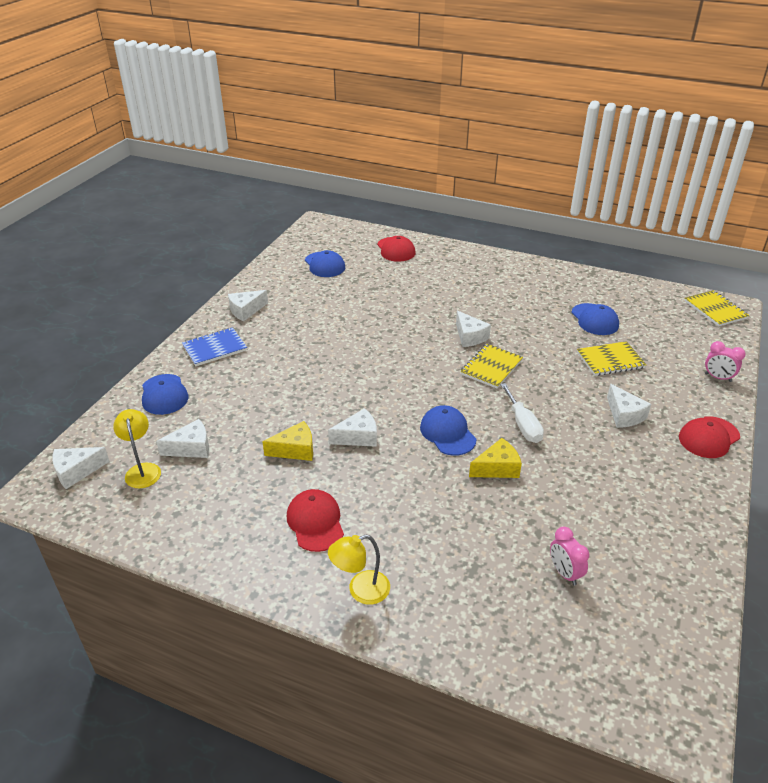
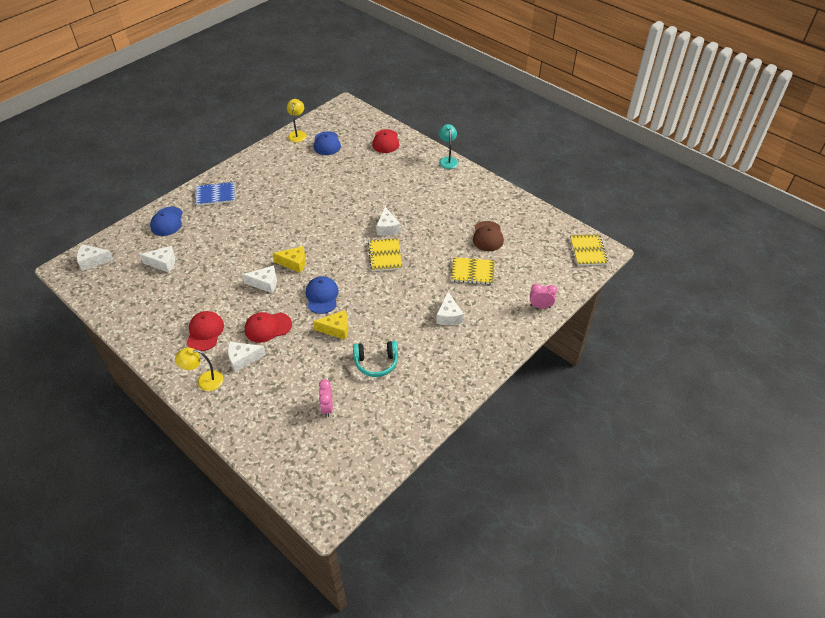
camera: 20 degrees right, 10 degrees up
yellow lamp [113,409,161,488] -> yellow lamp moved to [287,99,307,142]
white cheese [228,290,268,321] -> white cheese moved to [228,342,266,372]
yellow cheese [262,421,313,461] -> yellow cheese moved to [272,246,306,273]
yellow notebook [460,344,523,389] -> yellow notebook turned 60 degrees counterclockwise [368,238,402,271]
white screwdriver [500,383,544,443] -> none
blue cap [571,303,619,335] -> brown cap [473,221,504,251]
red cap [679,416,740,458] -> red cap moved to [245,312,292,343]
pink clock [705,341,746,382] -> pink clock turned 135 degrees clockwise [530,284,557,309]
none -> turquoise headphones [353,341,398,377]
none -> turquoise lamp [439,124,458,169]

